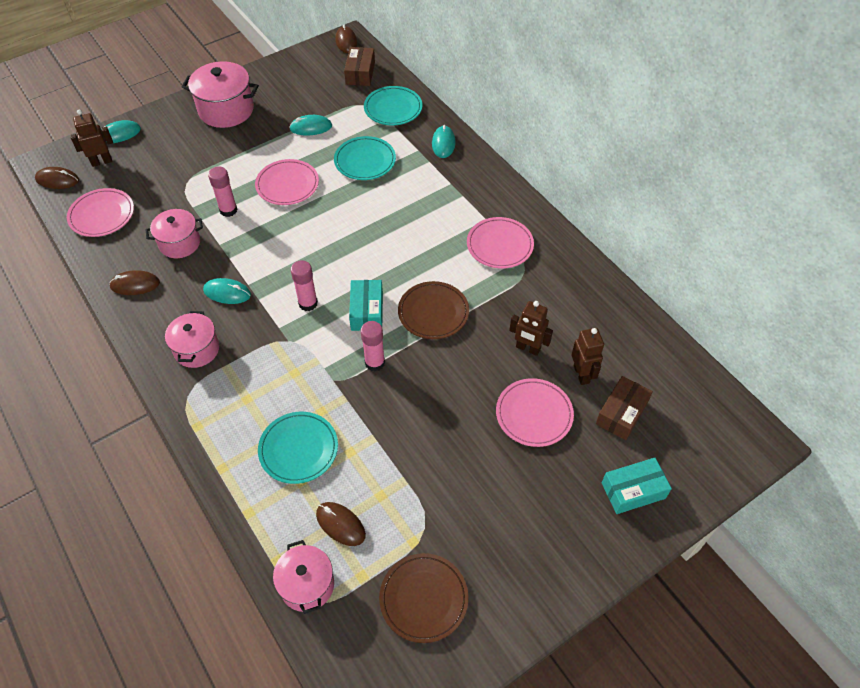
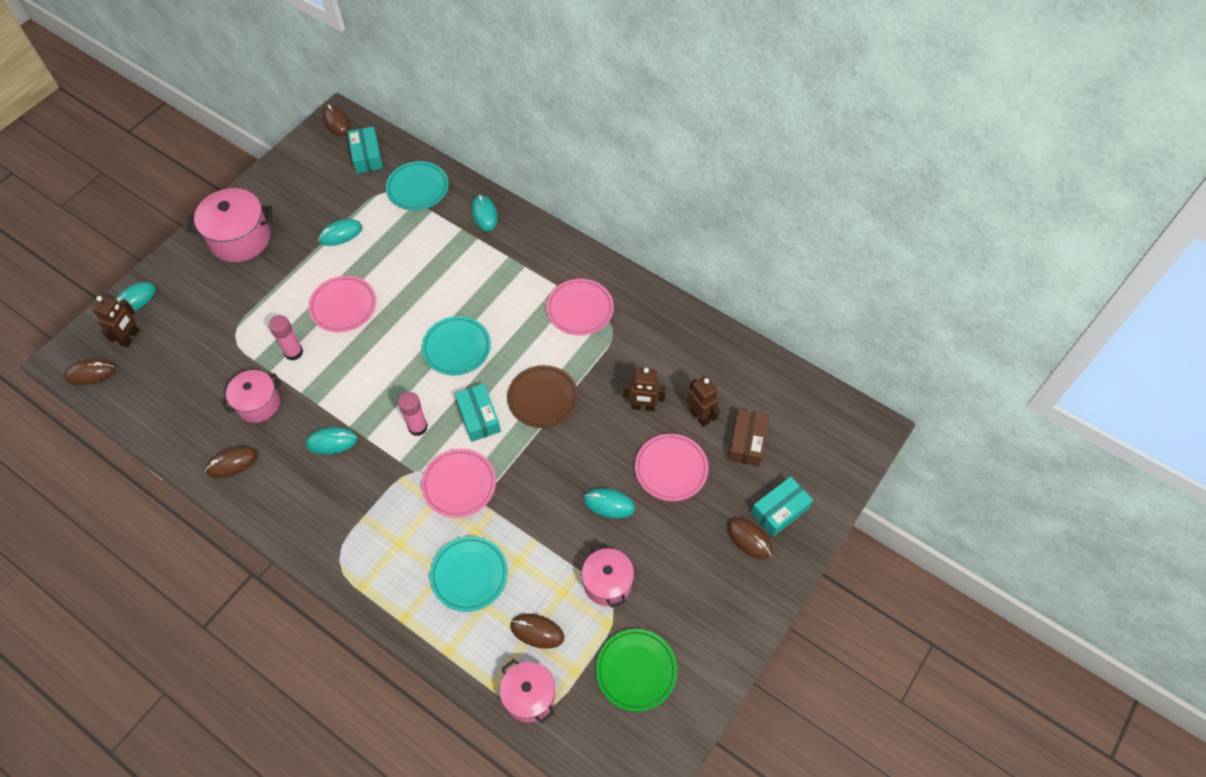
camera: 20 degrees left, 5 degrees up
pink plate [67,188,134,237] -> pink plate moved to [421,449,496,518]
brown robot [70,110,113,167] -> brown robot turned 150 degrees clockwise [92,295,139,347]
pink pot [165,311,219,368] -> pink pot moved to [582,544,634,608]
turquoise plate [334,136,396,180] -> turquoise plate moved to [422,316,491,376]
brown box [344,47,375,86] -> turquoise box [347,126,383,174]
pink glue stick [361,321,385,372] -> none
brown plate [379,553,468,643] -> green plate [596,629,677,712]
none -> turquoise mouse [583,488,635,518]
none -> brown mouse [727,517,772,559]

